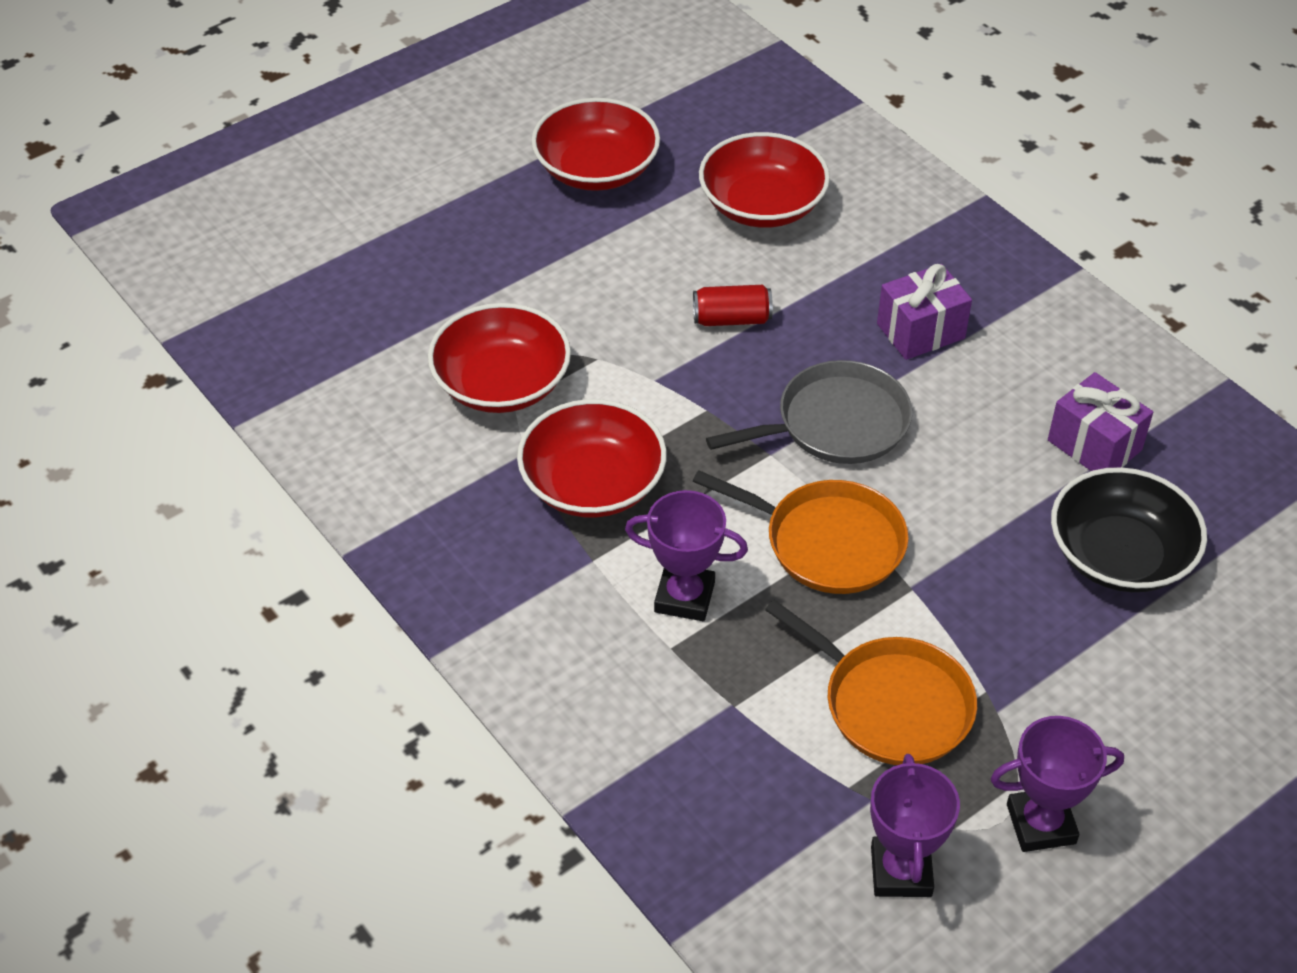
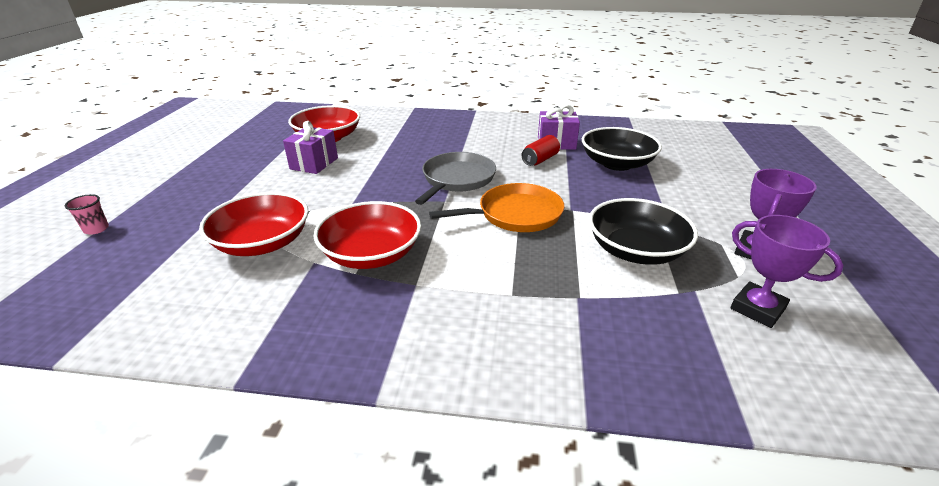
camera: 45 degrees left, 15 degrees down
red bowl [531,98,660,191] -> none
purple trophy [625,490,748,621] -> none
red can [693,285,773,326] -> red can moved to [521,135,560,166]
orange pan [765,600,977,765] -> black bowl [589,198,698,265]
purple gift [877,264,972,360] -> purple gift moved to [283,121,338,174]
none -> pink cup [65,194,109,235]

